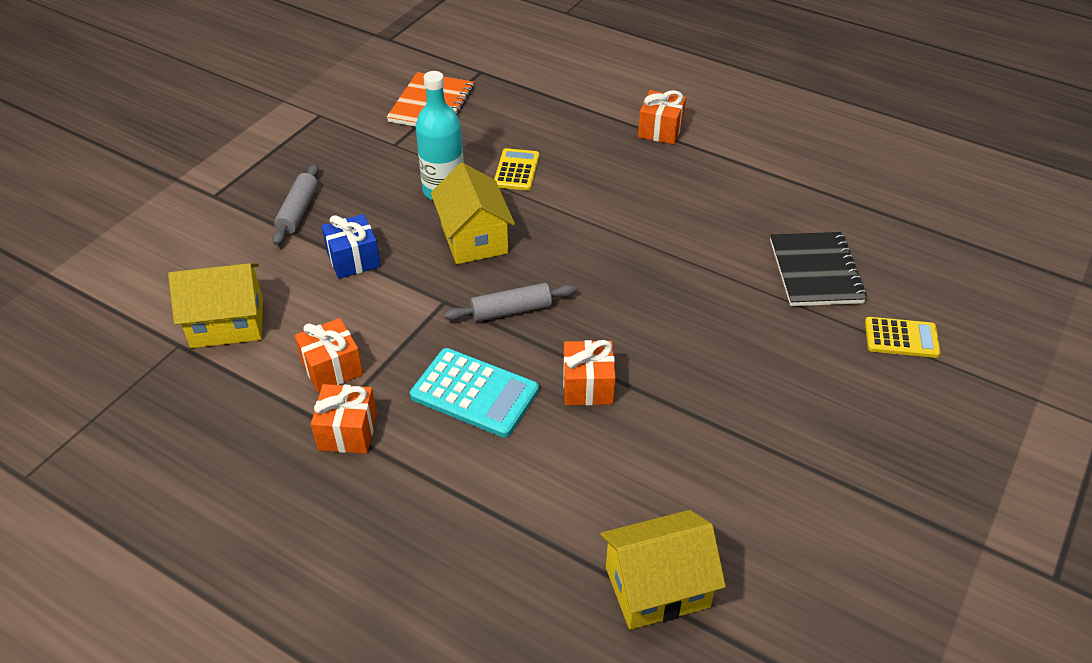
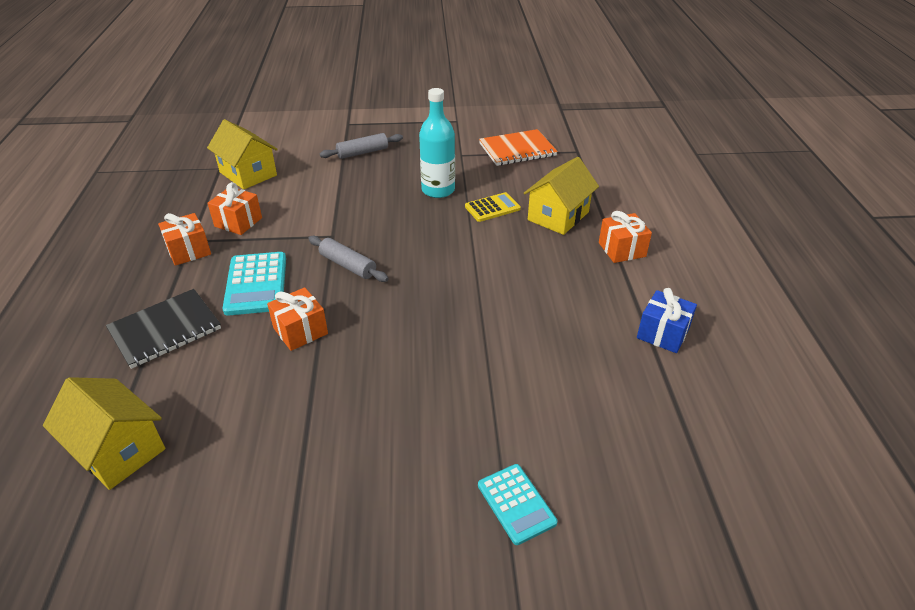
camera: 55 degrees right, 5 degrees down
blue gift [322,214,381,279] -> blue gift moved to [637,288,697,353]
yellow house [431,162,515,264] -> yellow house moved to [524,157,599,235]
black notebook [770,232,867,306] -> black notebook moved to [106,289,221,369]
yellow calculator [865,317,941,358] -> turquoise calculator [478,464,557,545]

